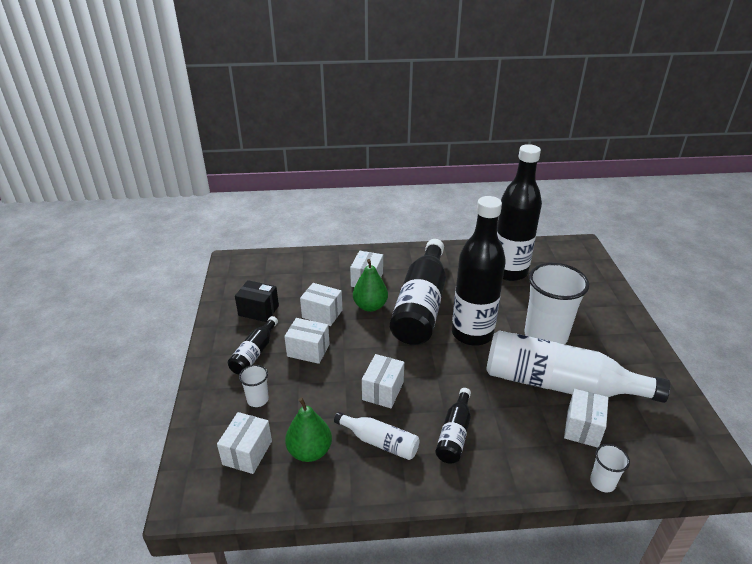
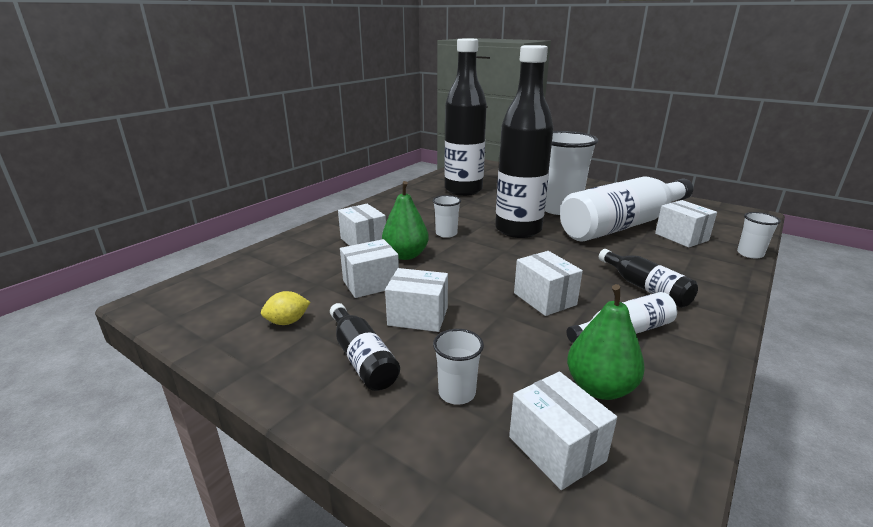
camera: 50 degrees left, 10 degrees down
black box [235,280,279,322] -> yellow lemon [261,291,310,325]
white box [284,318,330,364] -> white box turned 45 degrees clockwise [385,268,448,332]
black bottle [390,239,446,345] -> white cup [433,195,461,238]

